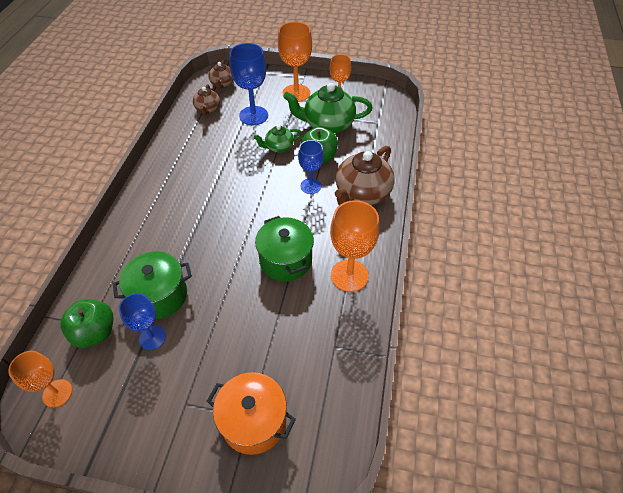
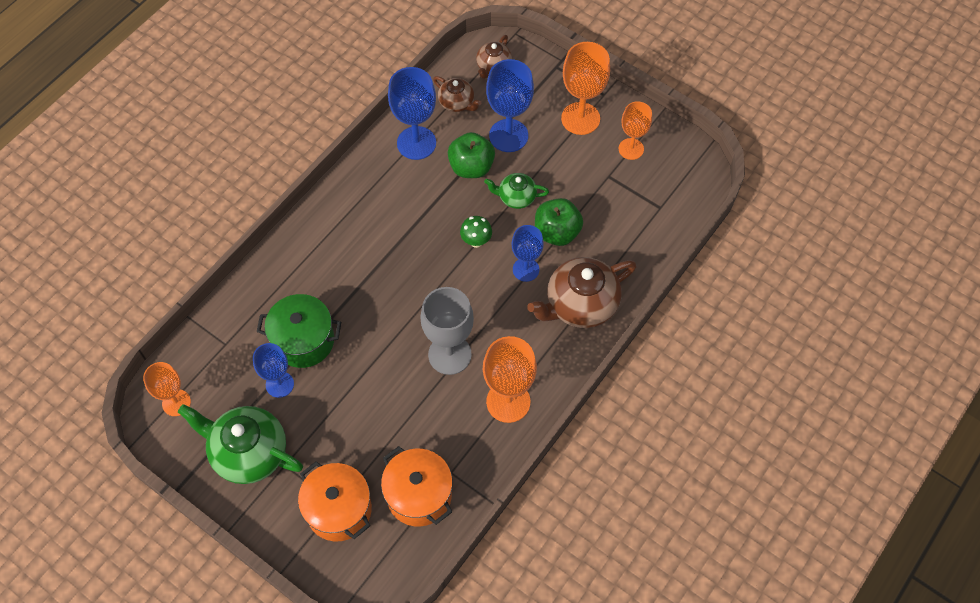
camera: 25 degrees right, 10 degrees up
green apple [60,299,113,348] -> green apple moved to [448,132,495,178]
brown teapot [193,84,220,115] -> brown teapot turned 75 degrees counterclockwise [433,76,481,112]
green pot [255,216,314,282] -> grey goblet [420,287,474,375]
green teapot [283,83,373,133] -> green teapot moved to [178,404,303,484]
none -> orange pot [381,446,453,526]
none -> blue goblet [388,67,436,160]
none -> green mushroom [460,216,492,248]

